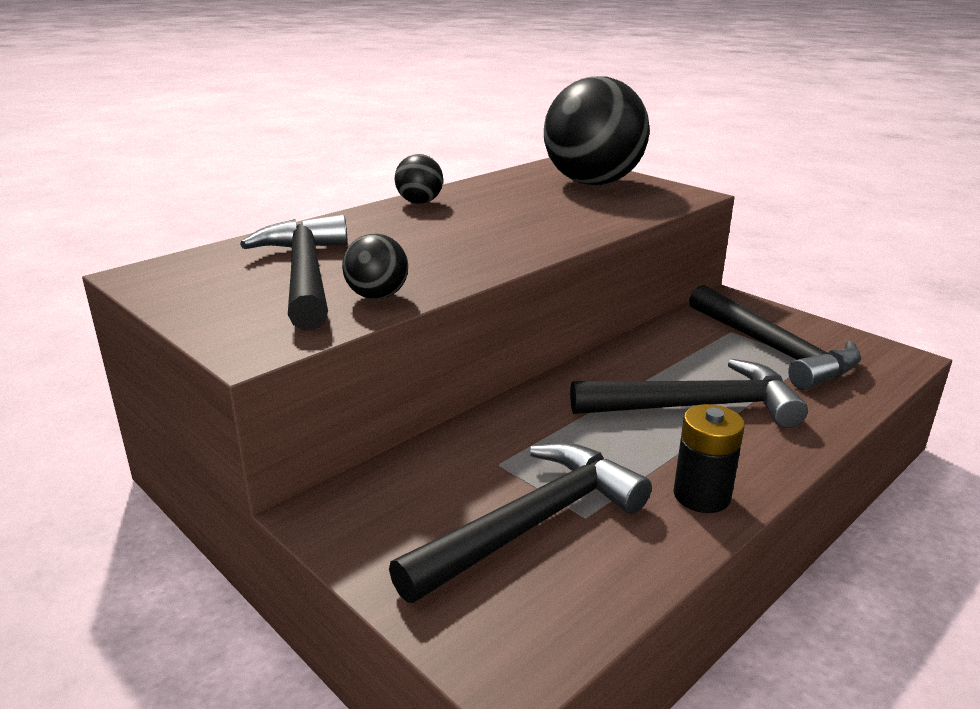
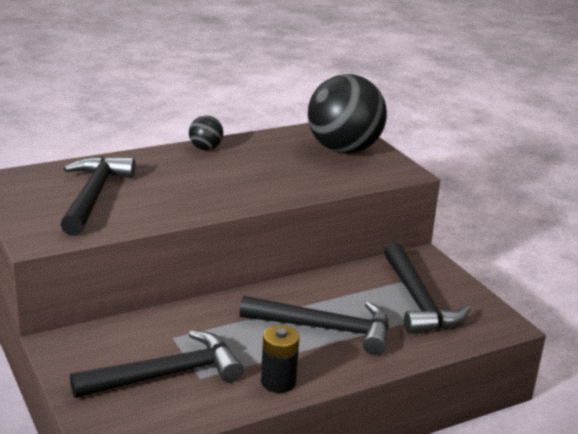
camera: 15 degrees right, 0 degrees up
black ball [342,234,408,299] -> none

